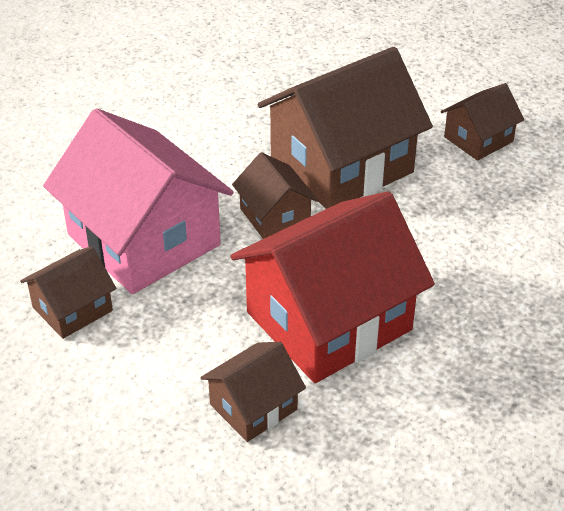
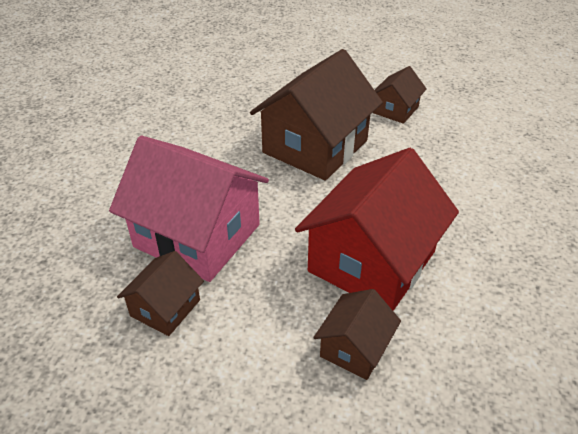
camera: 20 degrees left, 0 degrees up
brown house [232,152,318,239] -> none

